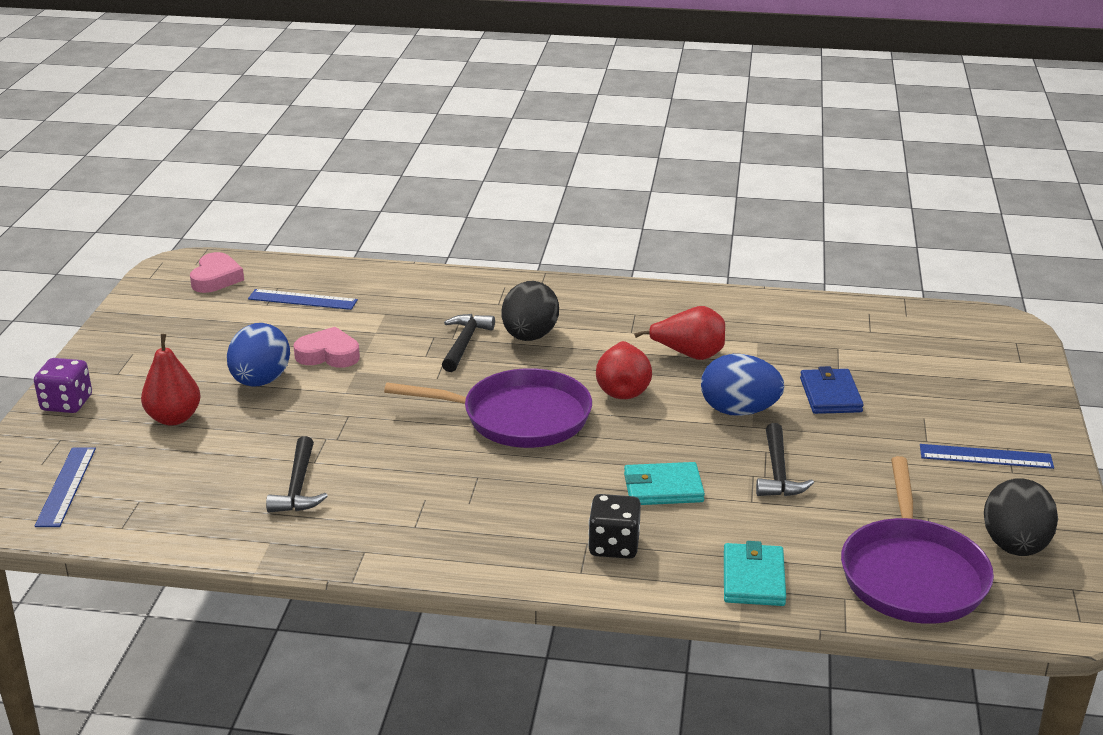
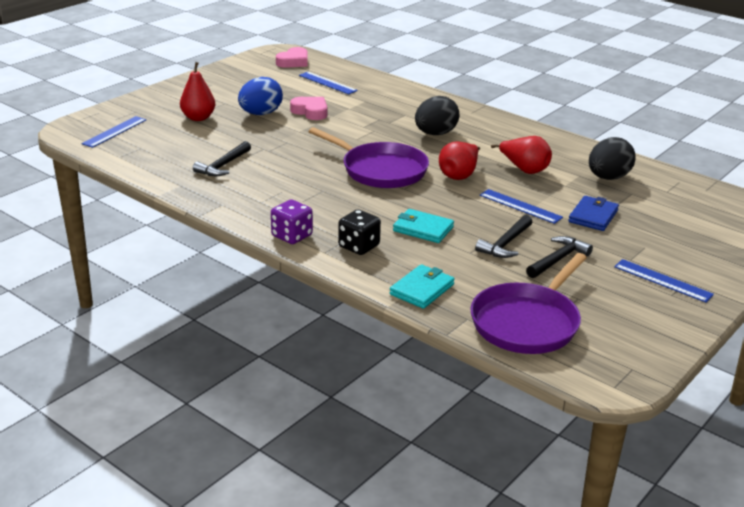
camera: 30 degrees right, 0 degrees up
purple dice [34,358,92,413] -> purple dice moved to [271,200,313,244]
black hammer [442,314,495,372] -> black hammer moved to [526,236,593,278]
blue egg [701,354,784,416] -> blue ruler [480,189,563,224]
black egg [984,479,1058,556] -> black egg moved to [589,137,636,180]

